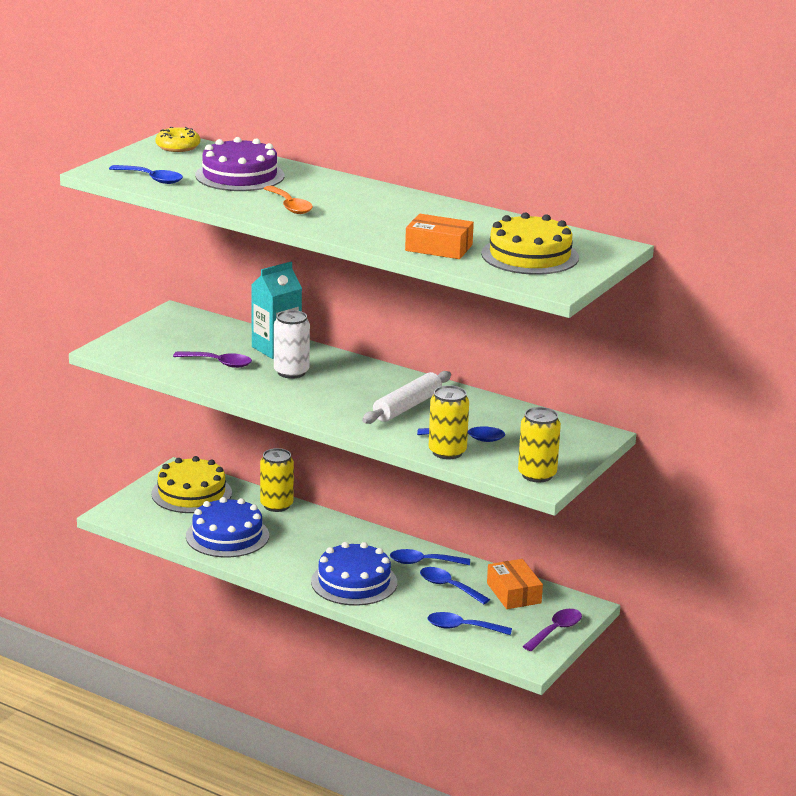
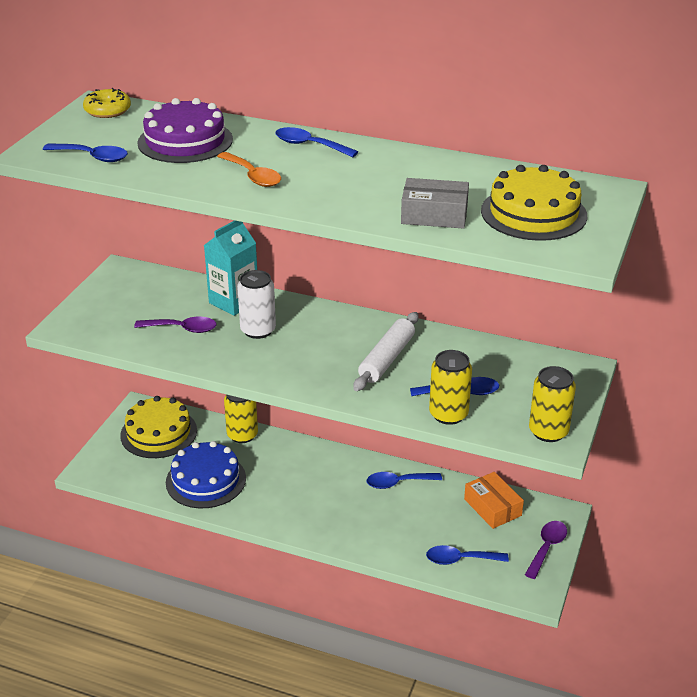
camera: 10 degrees left, 10 degrees up
blue cake [311,542,397,606] -> none
orange box [405,214,474,259] -> grey box [401,178,469,229]
blue spoon [420,567,490,604] -> blue spoon moved to [275,127,358,157]

